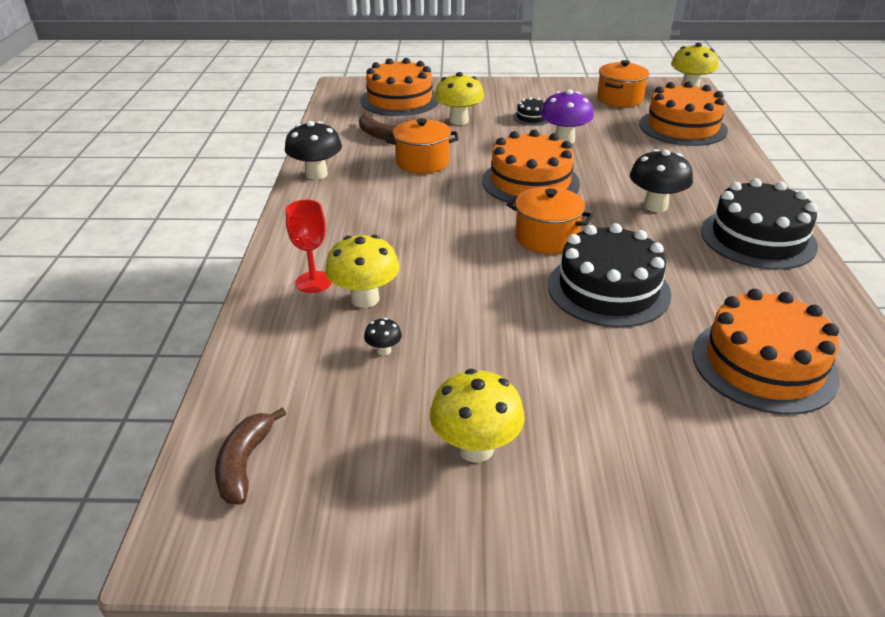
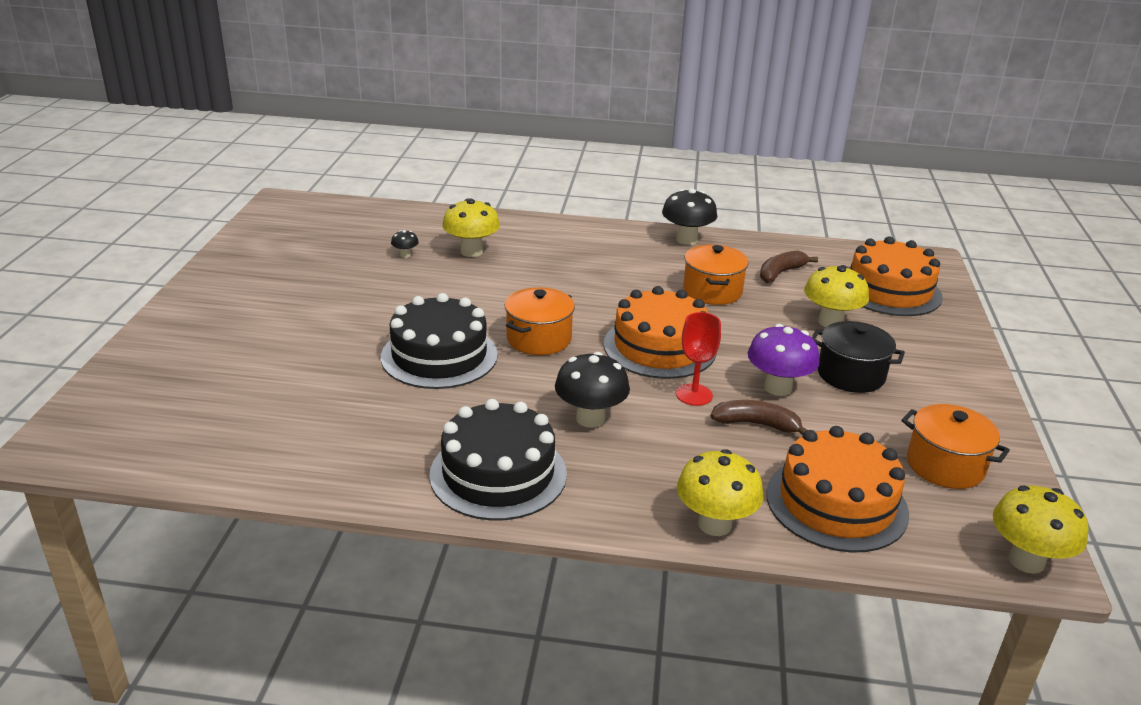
camera: 95 degrees right, 5 degrees down
brown banana [215,407,286,505] -> brown banana moved to [711,400,807,435]
red goblet [286,200,332,293] -> red goblet moved to [676,312,721,406]
yellow mushroom [430,369,525,463] -> yellow mushroom moved to [677,449,763,536]
black cake [513,97,549,126] -> black pot [812,321,905,393]
orange cake [692,289,840,415] -> none

